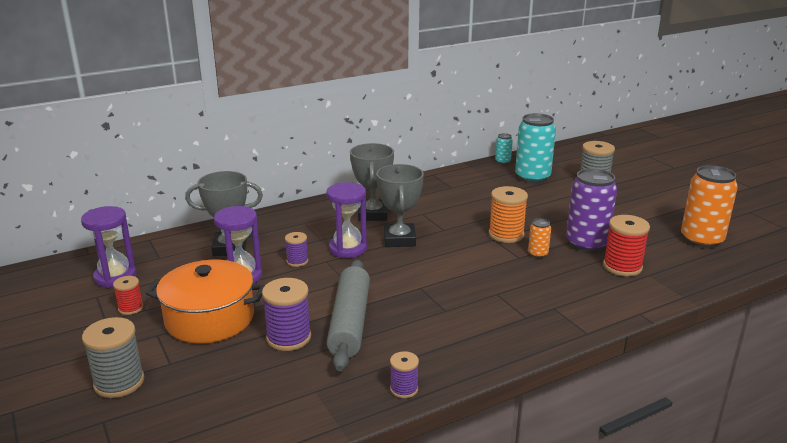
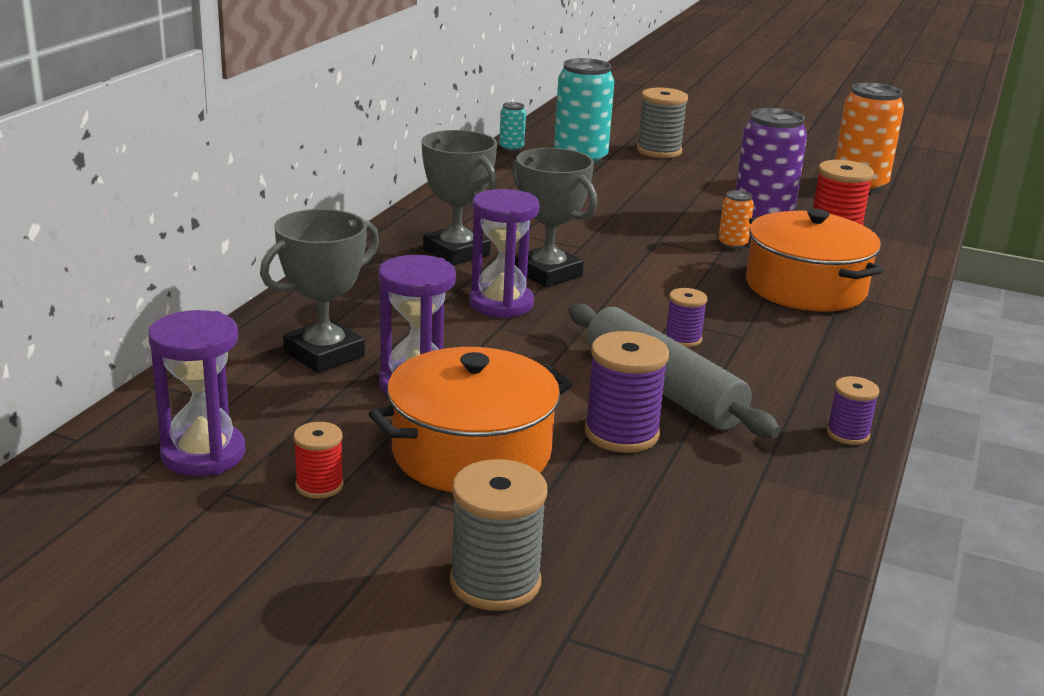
camera: 40 degrees left, 0 degrees up
purple spool [285,232,308,267] -> purple spool moved to [665,288,707,347]
orange spool [489,186,528,243] -> none
none -> orange pot [746,209,883,312]

